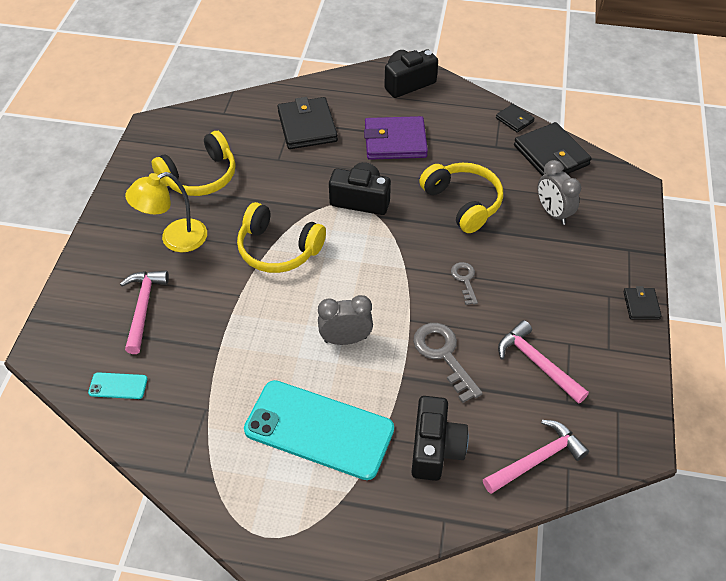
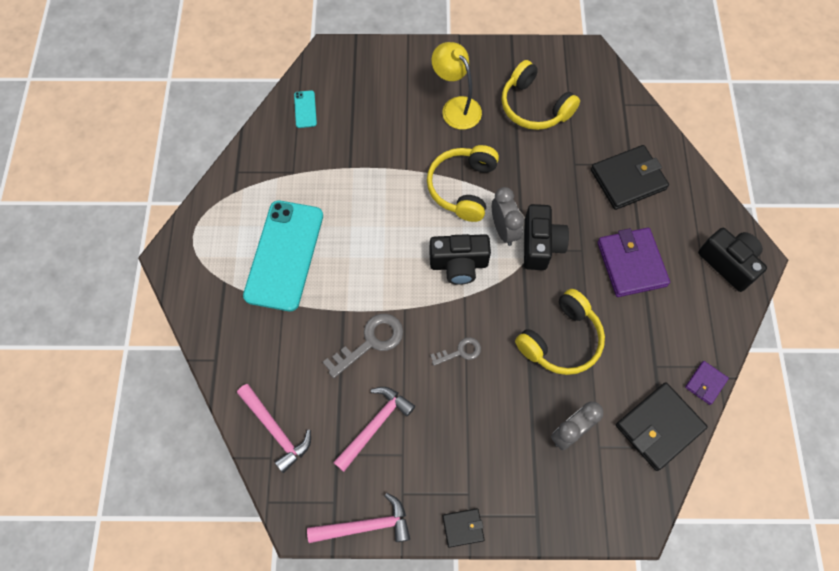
camera: 80 degrees right, 15 degrees up
pink hammer [120,271,169,354] -> pink hammer moved to [307,493,410,543]
grey clock [318,295,373,345] -> grey clock moved to [492,187,524,246]
black camera [411,396,469,481] -> black camera moved to [429,234,491,285]
black wallet [496,104,535,133] -> purple wallet [685,361,729,405]

